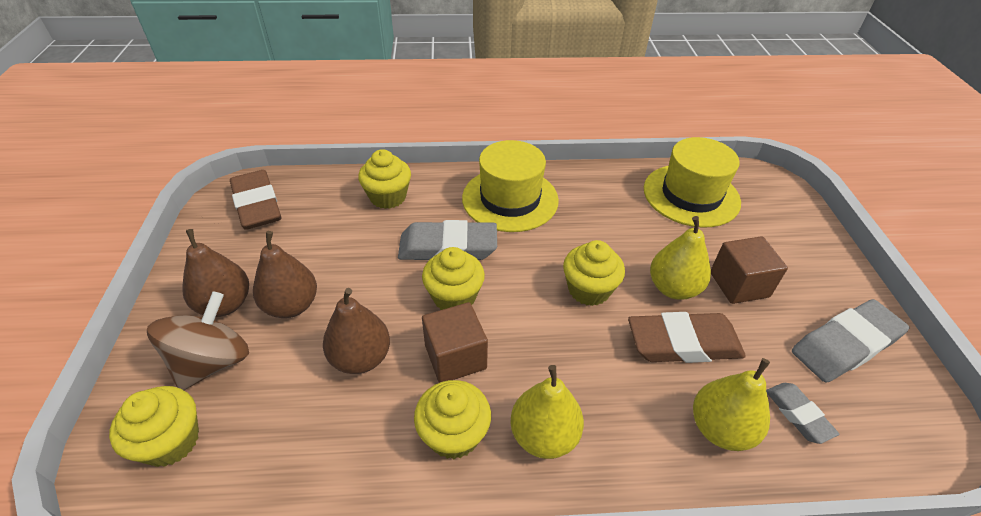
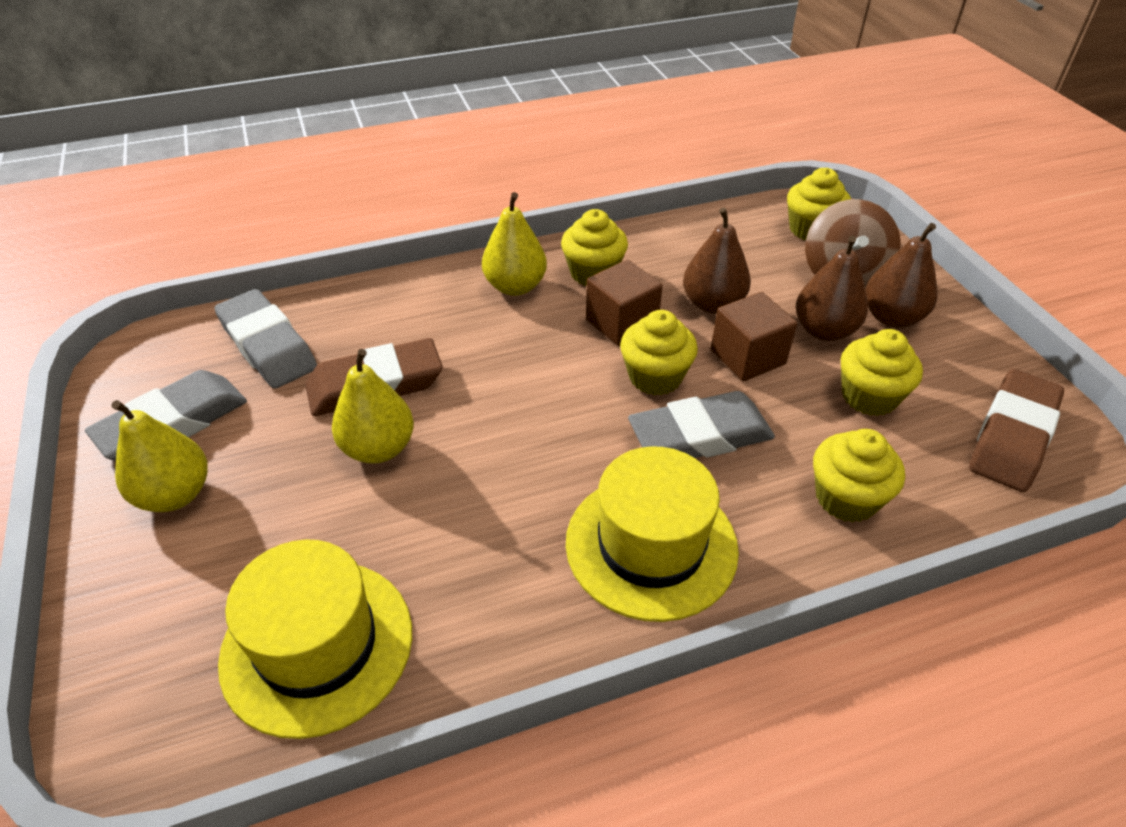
camera: 165 degrees right, 0 degrees up
brown eraser [230,170,282,230] -> brown eraser turned 75 degrees clockwise [969,369,1064,492]
yellow cupcake [563,240,625,306] -> yellow cupcake moved to [841,329,923,416]
yellow pear [693,358,770,451] -> yellow pear moved to [111,400,208,512]
brown cube [711,236,788,304] -> brown cube moved to [711,292,797,381]
grey eraser [766,383,839,444] -> grey eraser [214,289,317,389], size x1.82

